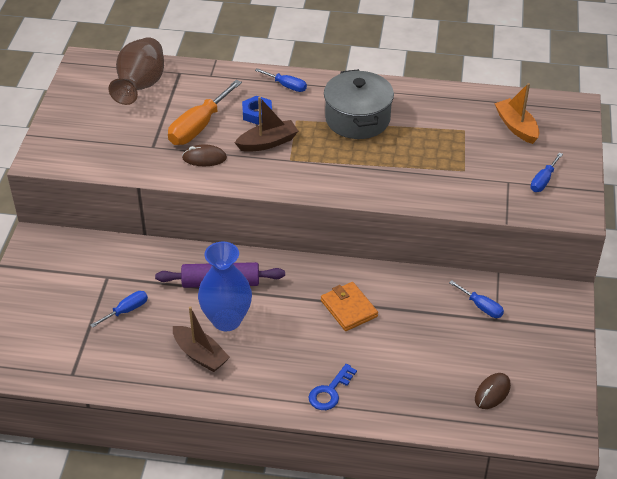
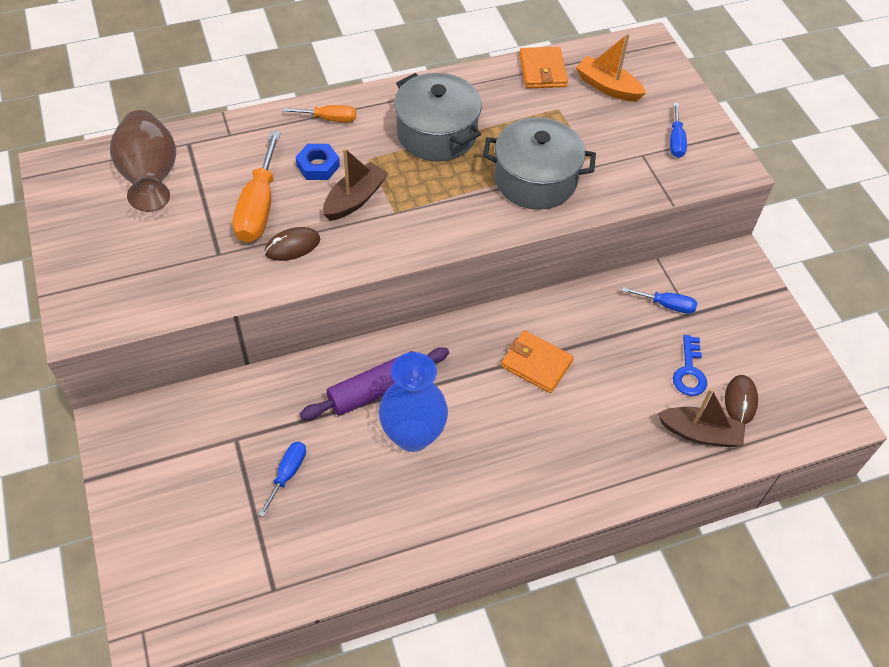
camera: 30 degrees left, 10 degrees up
brown boat [173,306,230,372] -> brown boat moved to [657,388,745,447]
blue screwdriver [255,68,307,92] -> orange screwdriver [283,105,356,122]
blue key [308,364,357,410] -> blue key moved to [673,335,707,396]
none -> grey pot [483,117,596,210]
none -> orange wallet [519,47,568,88]

